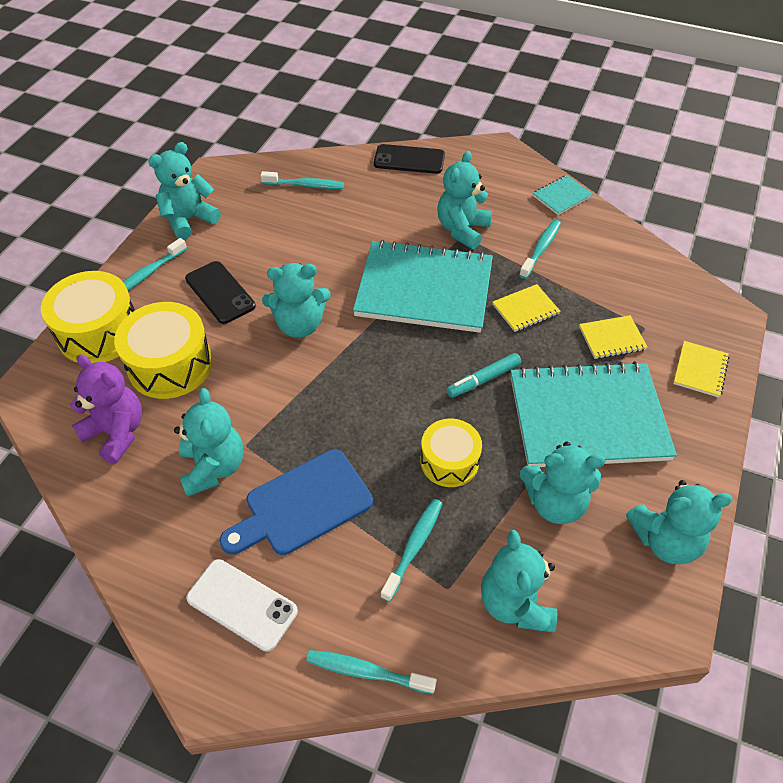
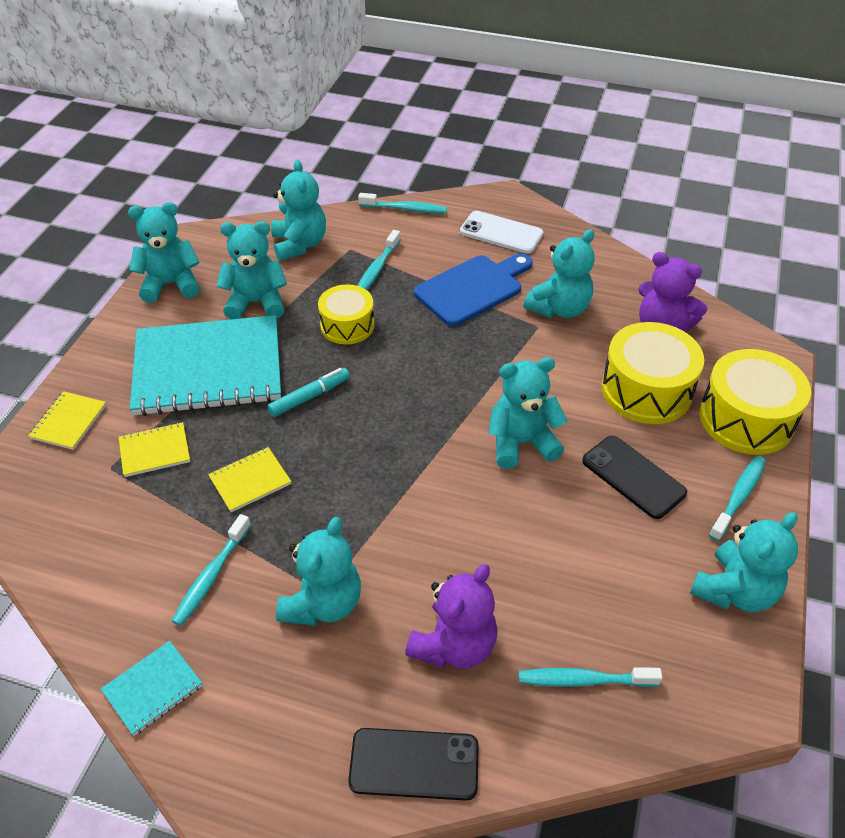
camera: 175 degrees right, 5 degrees down
turquoise teddy bear [174,388,243,497] -> turquoise teddy bear turned 120 degrees counterclockwise [524,229,595,318]
turquoise notebook [353,240,493,333] -> none
none -> purple teddy bear [405,564,497,668]

